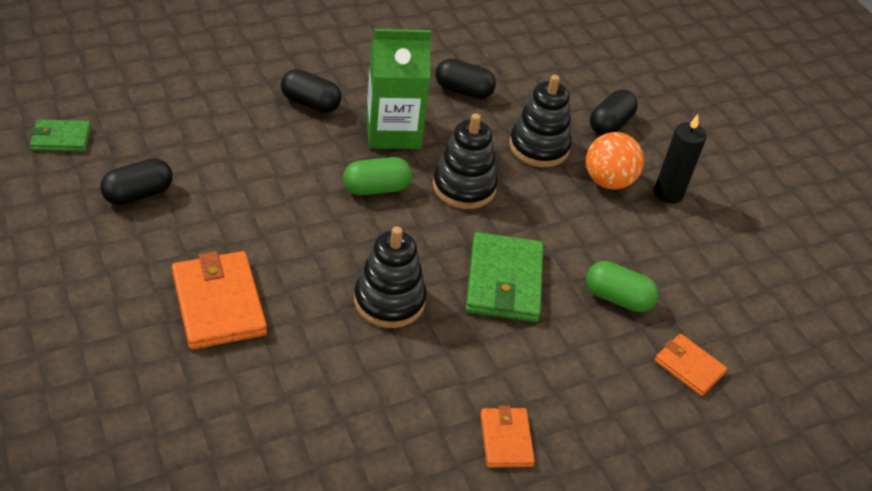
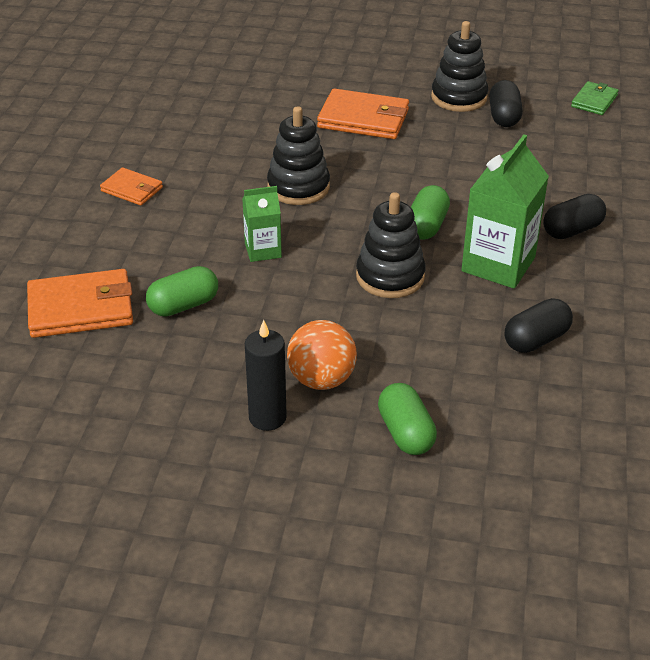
camera: 130 degrees right, 5 degrees down
green wallet [466,232,544,322] -> green carton [242,186,282,262]
black stacking toy [509,75,572,167] -> black stacking toy moved to [431,21,488,112]
black capsule [590,90,638,136] -> green capsule [378,383,437,455]
orange wallet [655,334,727,396] -> orange wallet [27,269,133,338], size x1.74

